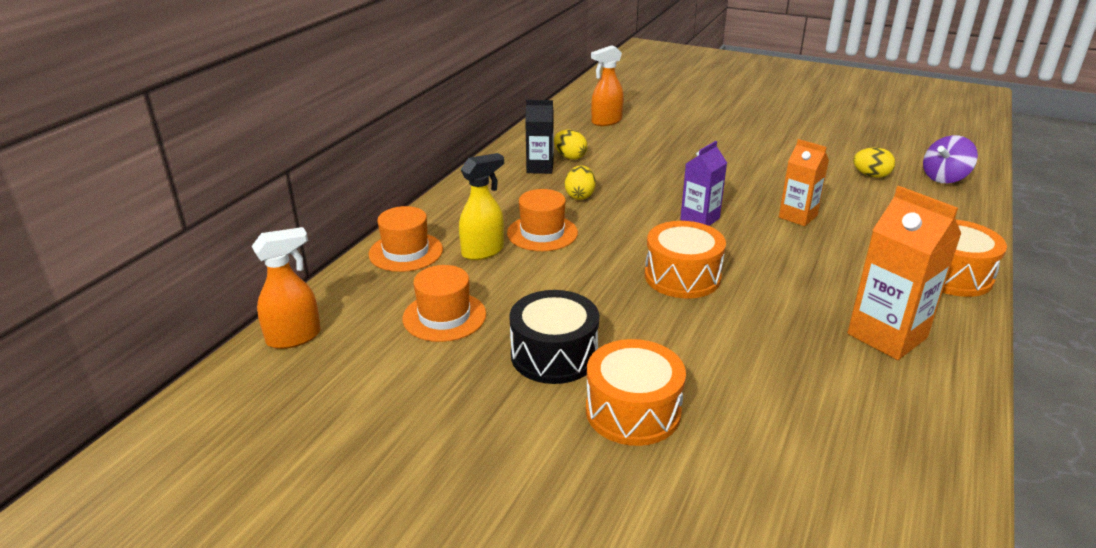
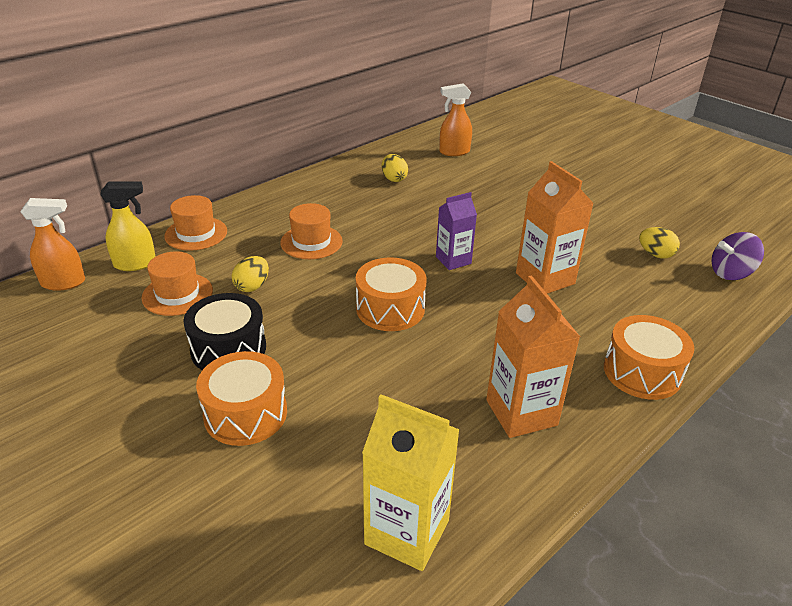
camera: 20 degrees right, 5 degrees up
yellow spray bottle [459,153,504,260] -> yellow spray bottle moved to [101,181,156,271]
black carton [525,100,554,174] -> none
yellow egg [565,165,596,200] -> yellow egg moved to [232,256,269,292]
orange carton [779,139,829,226] -> orange carton [516,161,594,294], size x1.56
none -> yellow carton [362,394,460,571]

